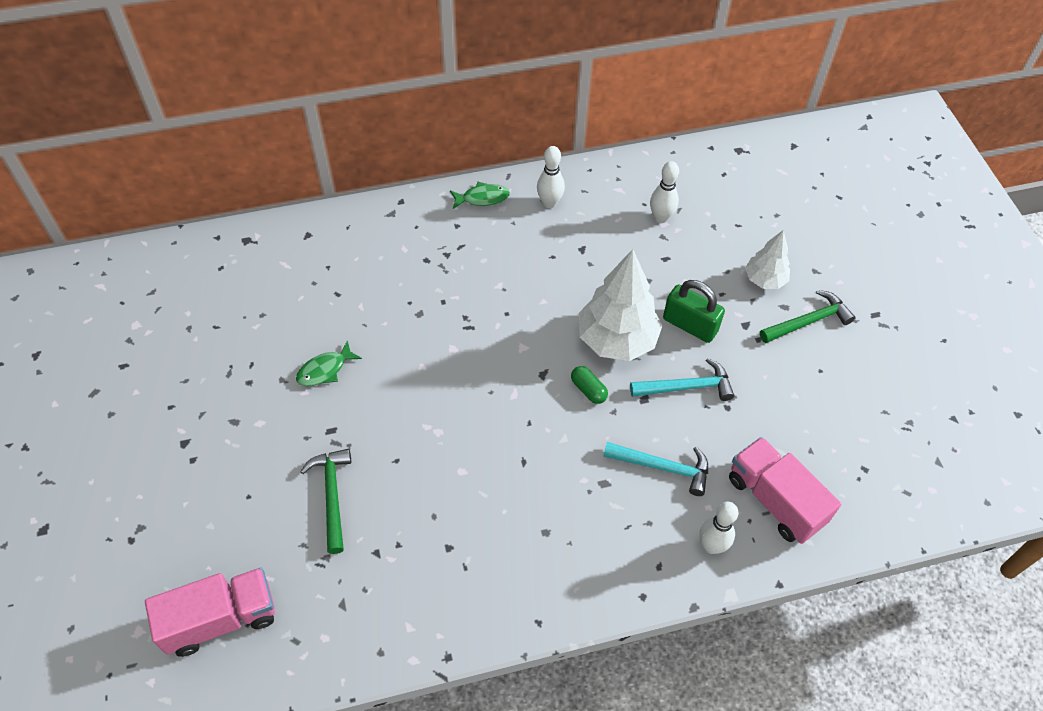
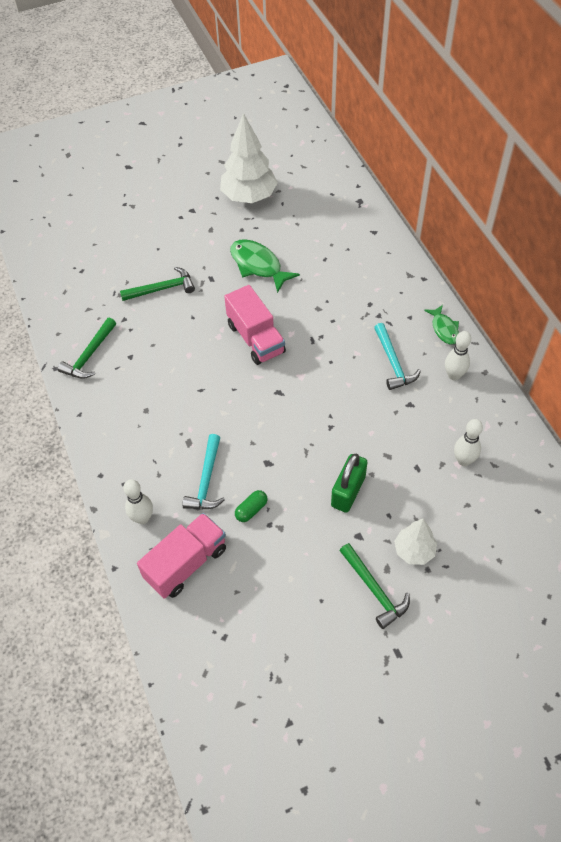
camera: 85 degrees right, 0 degrees up
pink truck [145,568,275,657] -> pink truck moved to [224,285,286,365]
green fish [296,340,362,386] -> green fish [230,239,300,293], size x1.64
green capsule [571,366,608,404] -> green capsule moved to [235,490,267,522]
white tree [579,249,663,361] -> white tree moved to [220,113,278,203]
turquoise hammer [630,358,734,401] -> turquoise hammer moved to [374,323,421,390]
none -> green hammer [58,318,116,379]

